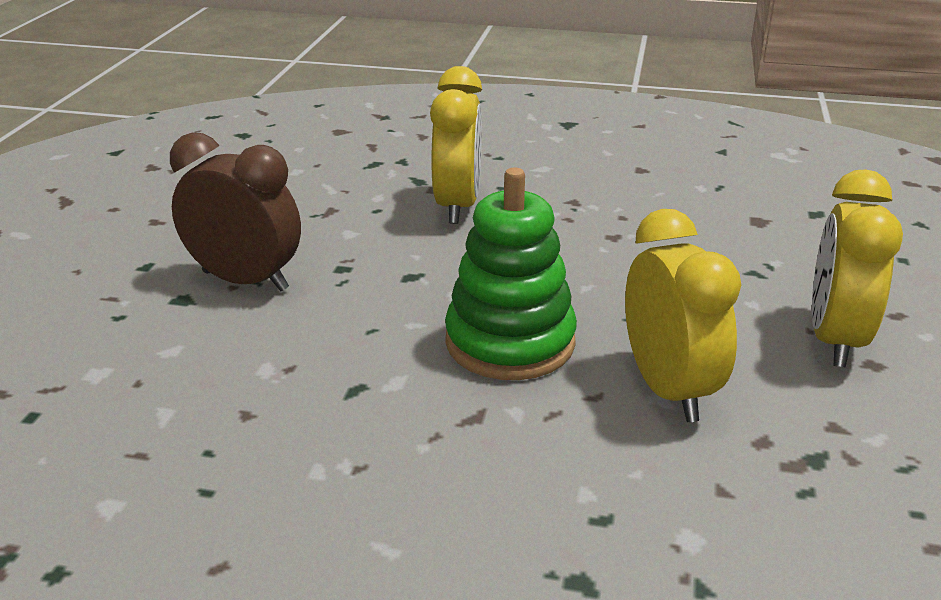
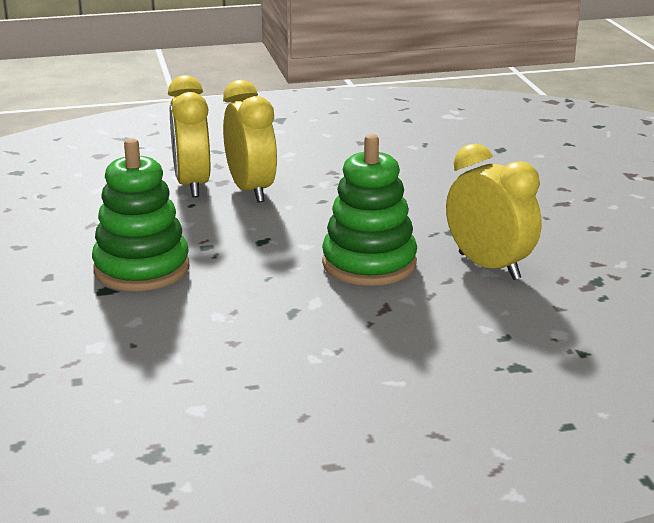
camera: 25 degrees left, 5 degrees down
brown clock [170,133,301,291] -> green stacking toy [92,138,189,291]
yellow clock [812,170,903,368] -> yellow clock moved to [168,75,210,197]

